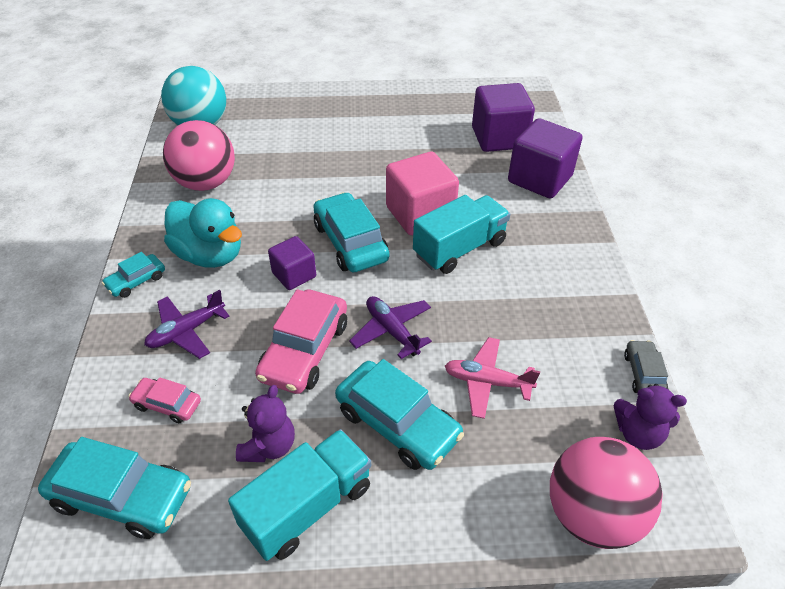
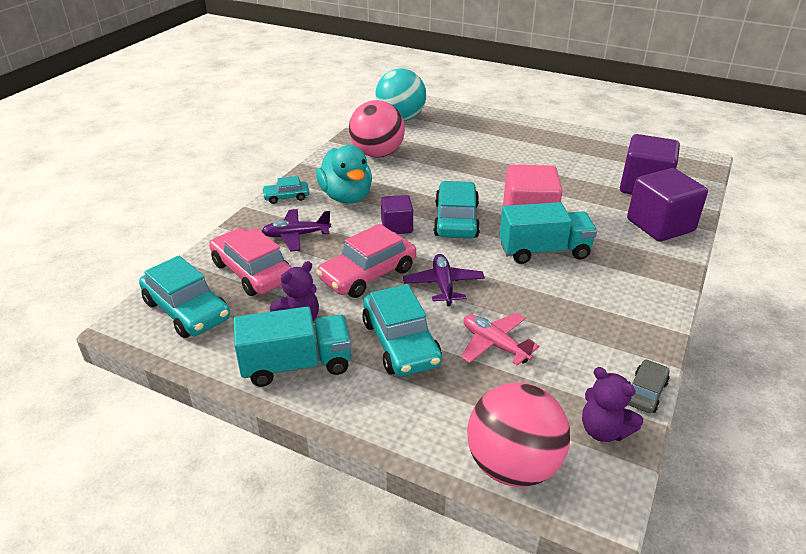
camera: 30 degrees right, 10 degrees down
pink car [128,377,201,423] -> pink car [209,228,292,296], size x1.86

